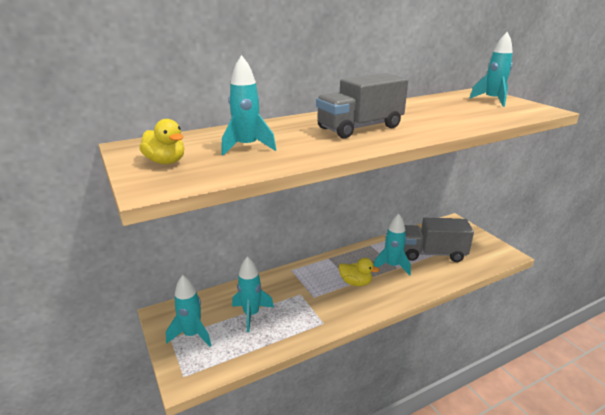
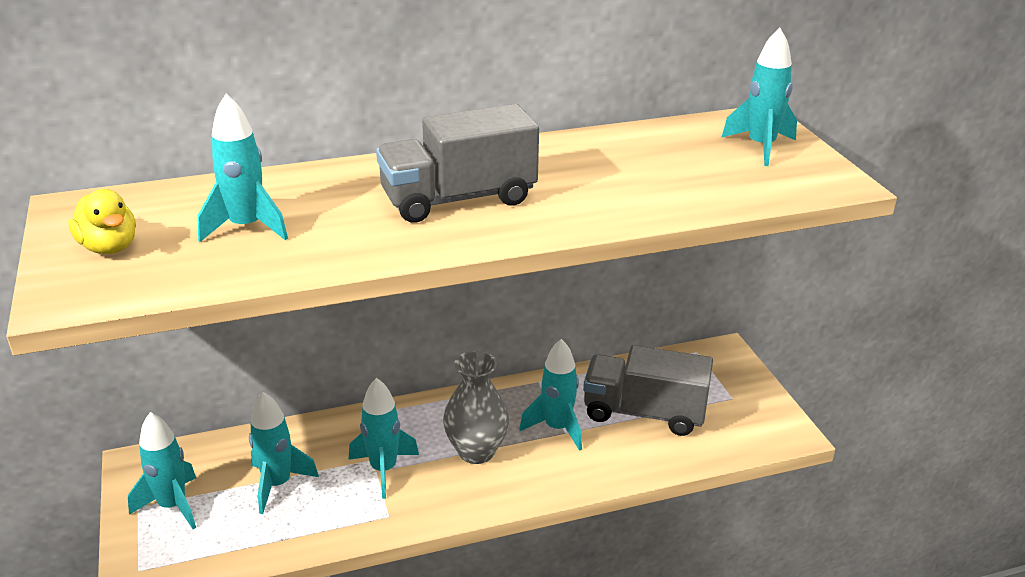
camera: 10 degrees right, 5 degrees up
yellow duck [339,258,379,286] -> grey vase [443,351,510,464]
none -> turquoise rocket [349,378,419,499]

